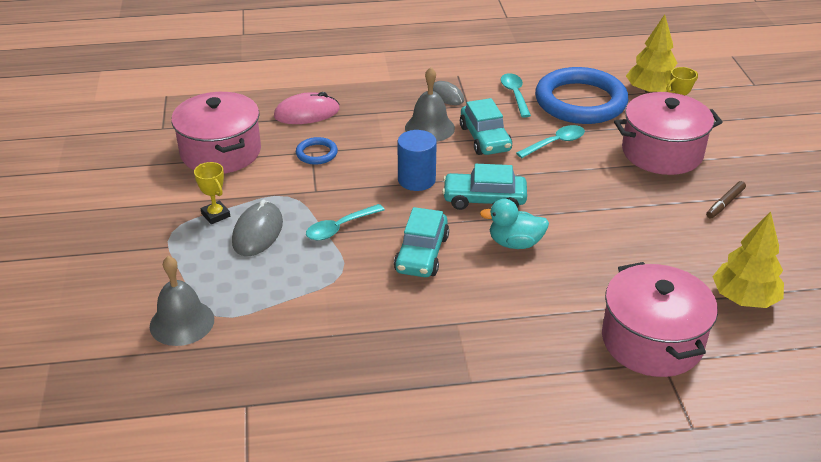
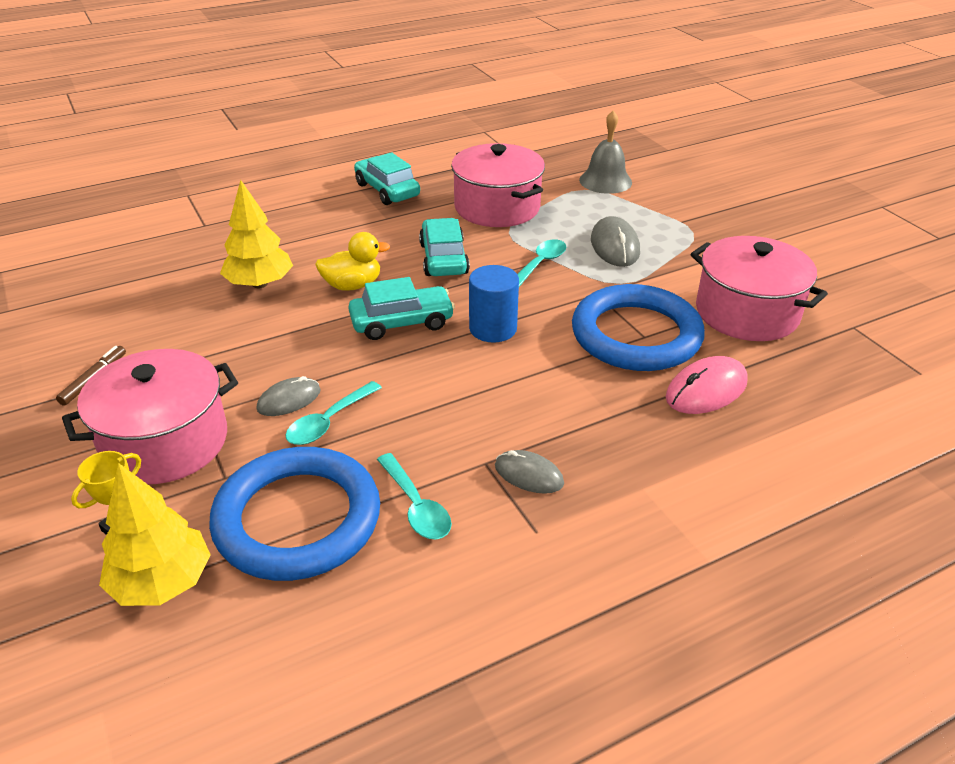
camera: 160 degrees right, 0 degrees up
yellow trophy [194,162,230,224] -> none
blue ring [296,137,338,165] -> blue ring [572,284,705,371], size x2.36
grey bell [405,67,455,142] -> none
turquoise car [460,98,512,155] -> turquoise car moved to [354,152,420,205]
turquoise duck [480,199,549,249] -> yellow duck [315,232,390,291]
pink pot [602,262,718,377] -> pink pot moved to [451,143,545,227]
yellow tree [712,211,784,308] -> yellow tree moved to [220,180,293,288]
none -> grey mouse [256,376,321,416]

